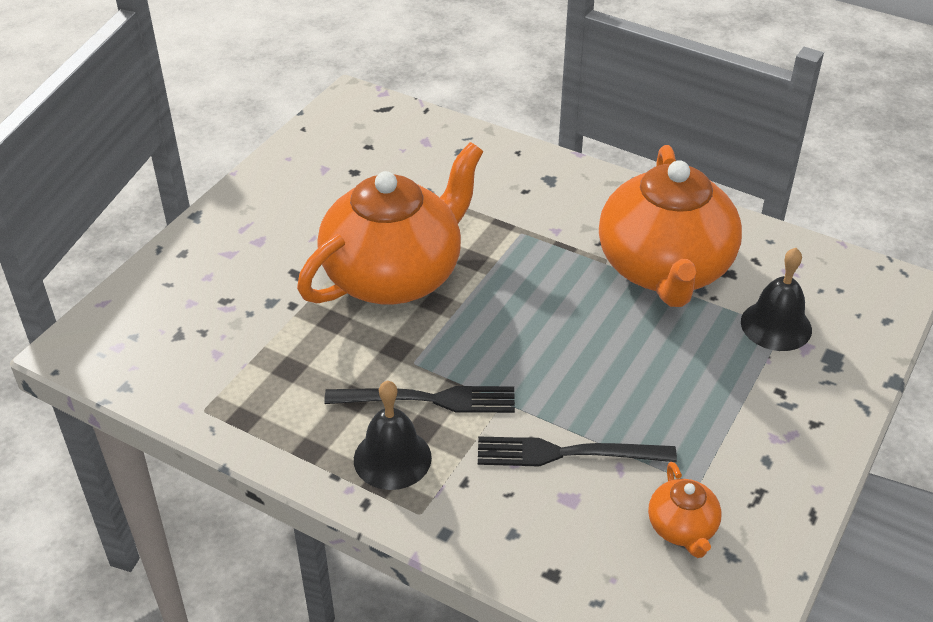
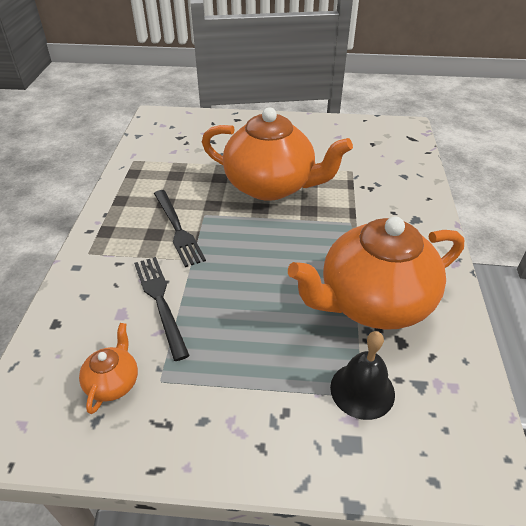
camera: 65 degrees right, 0 degrees up
black bell [354,380,432,490] -> none
orange teapot [648,462,722,558] -> orange teapot turned 135 degrees clockwise [79,323,138,414]

